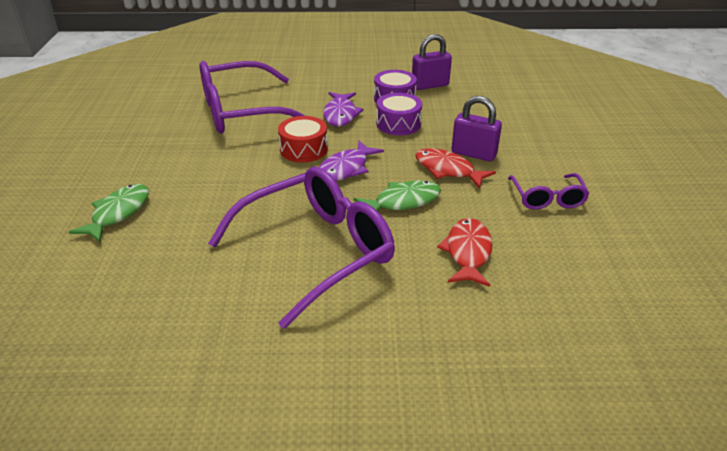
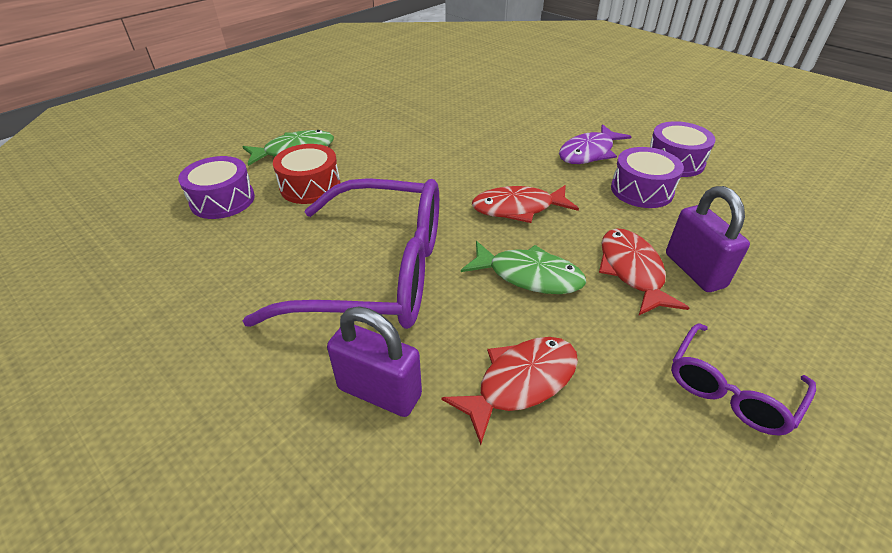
camera: 45 degrees right, 5 degrees up
purple glasses [200,61,305,133] -> none
red drum [278,116,328,162] -> red drum moved to [273,144,341,204]
purple fish [319,141,384,181] -> red fish [472,185,579,223]
purple padlock [412,34,452,90] -> purple padlock moved to [327,306,422,417]
none -> purple drum [178,156,255,219]

